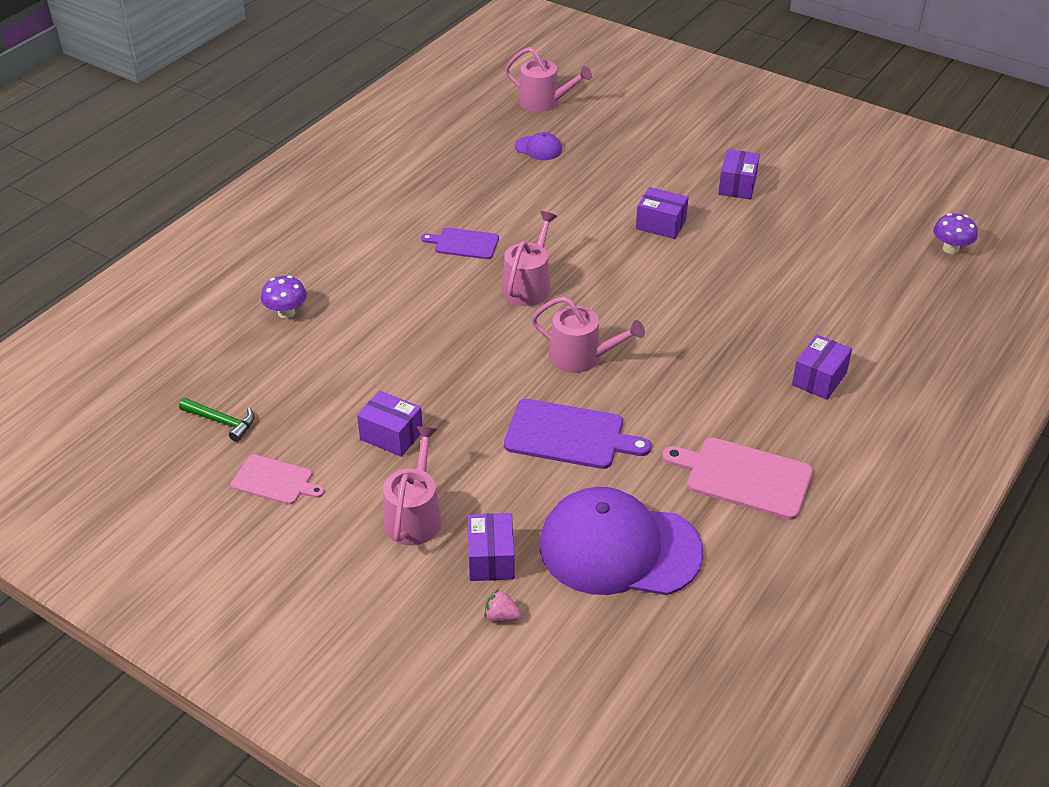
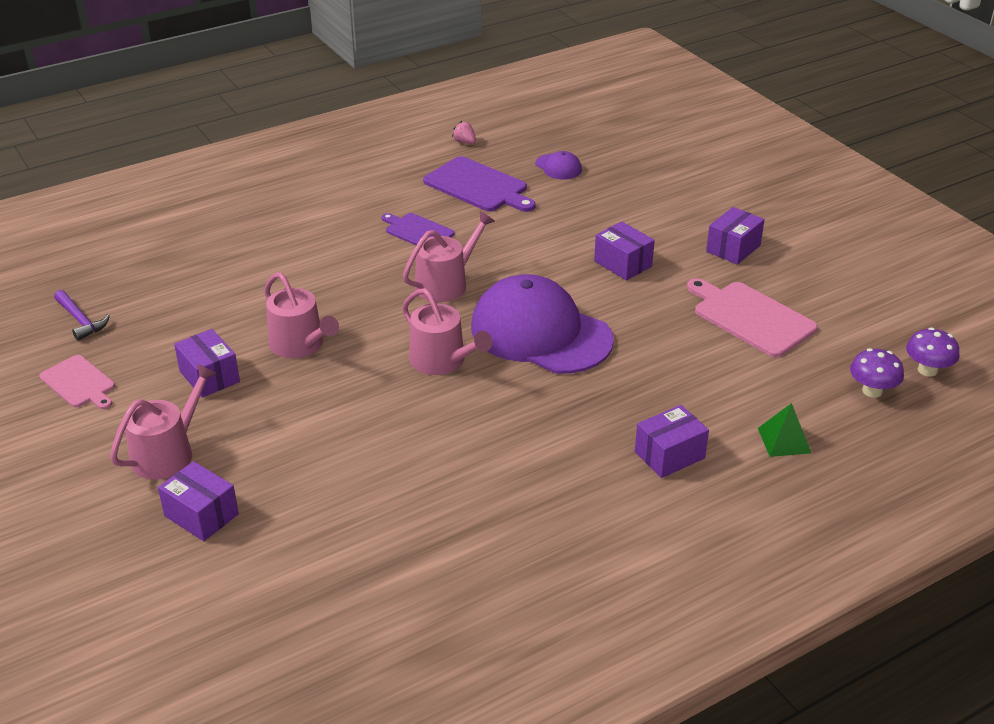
camera: 25 degrees right, 5 degrees down
green hammer [179,398,255,442] -> purple hammer [54,290,110,341]
purple mushroom [261,276,307,318] -> purple mushroom moved to [850,348,904,398]
purple box [468,513,515,581] -> purple box turned 75 degrees counterclockwise [158,461,239,541]
pink strawberry [484,589,521,622] -> pink strawberry moved to [452,121,476,144]
purple cutting board [504,399,651,469] -> purple cutting board moved to [423,156,536,212]
pink watering can [505,47,592,112] -> pink watering can moved to [264,272,339,358]
purple cap [539,487,704,595] -> purple cap moved to [471,274,614,374]
pink cutting board [662,438,813,520] -> pink cutting board moved to [687,278,818,357]
none -> green pyramid [758,403,811,457]

